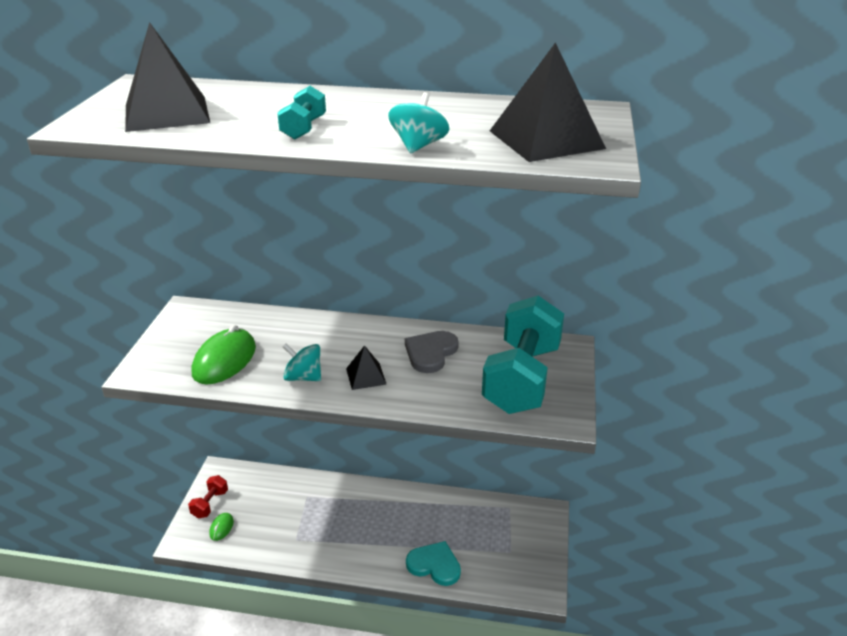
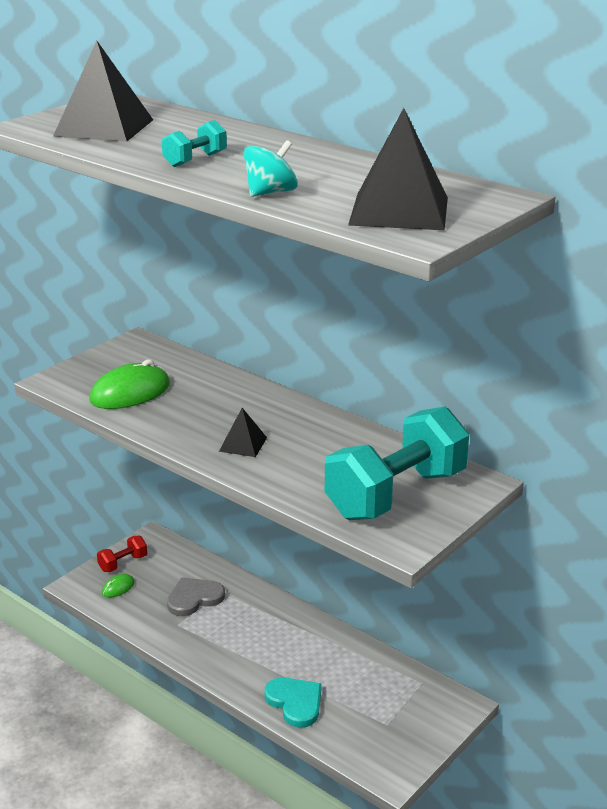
camera: 30 degrees right, 5 degrees down
turquoise spinning top [282,343,321,381] -> none
grey heart [405,331,459,373] -> grey heart moved to [167,577,225,616]

